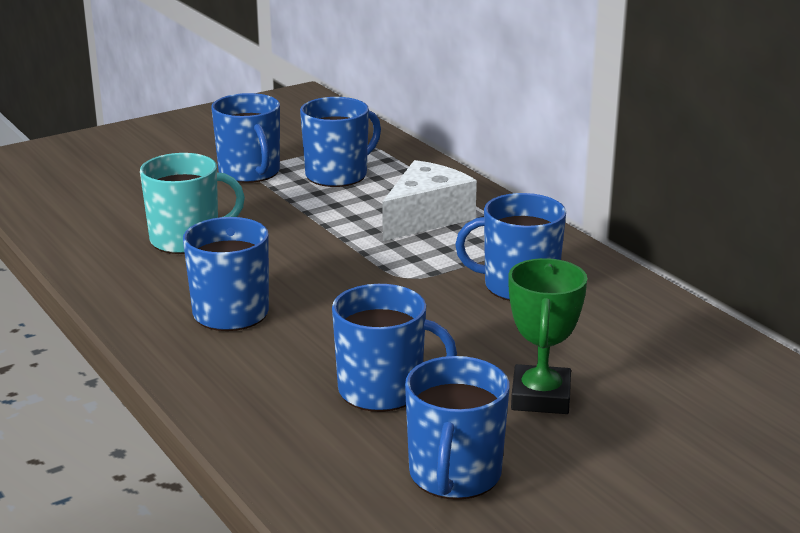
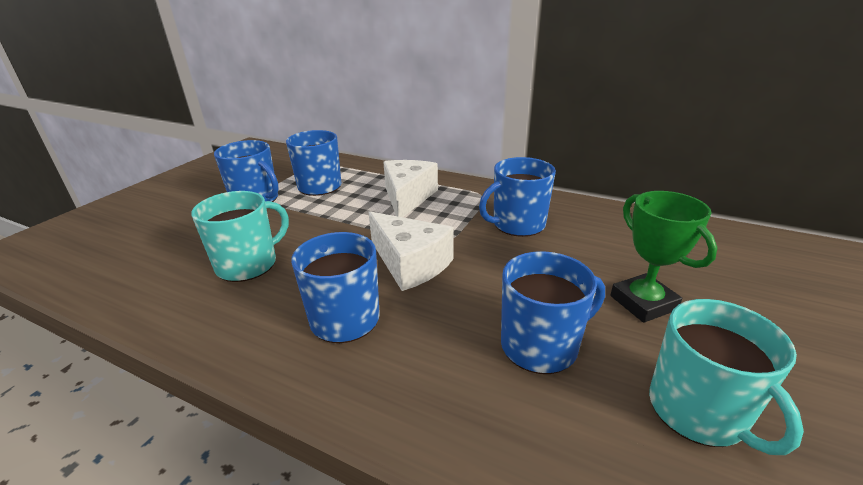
camera: 30 degrees left, 5 degrees up
blue mug [405,356,510,500] -> turquoise mug [649,299,804,455]
none -> white cheese [368,211,454,291]

